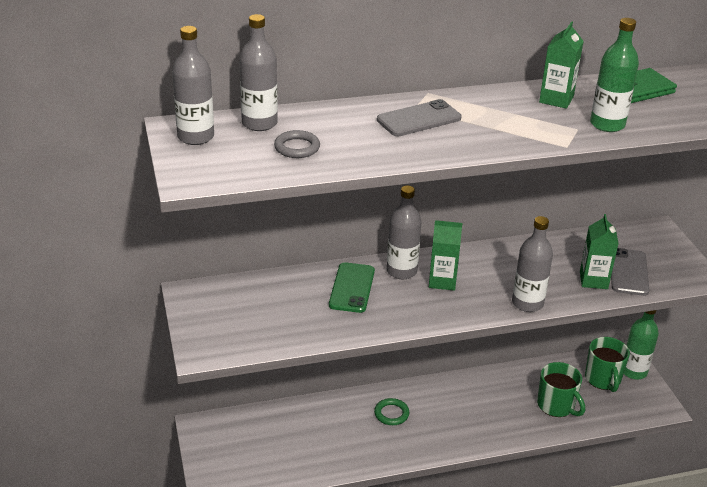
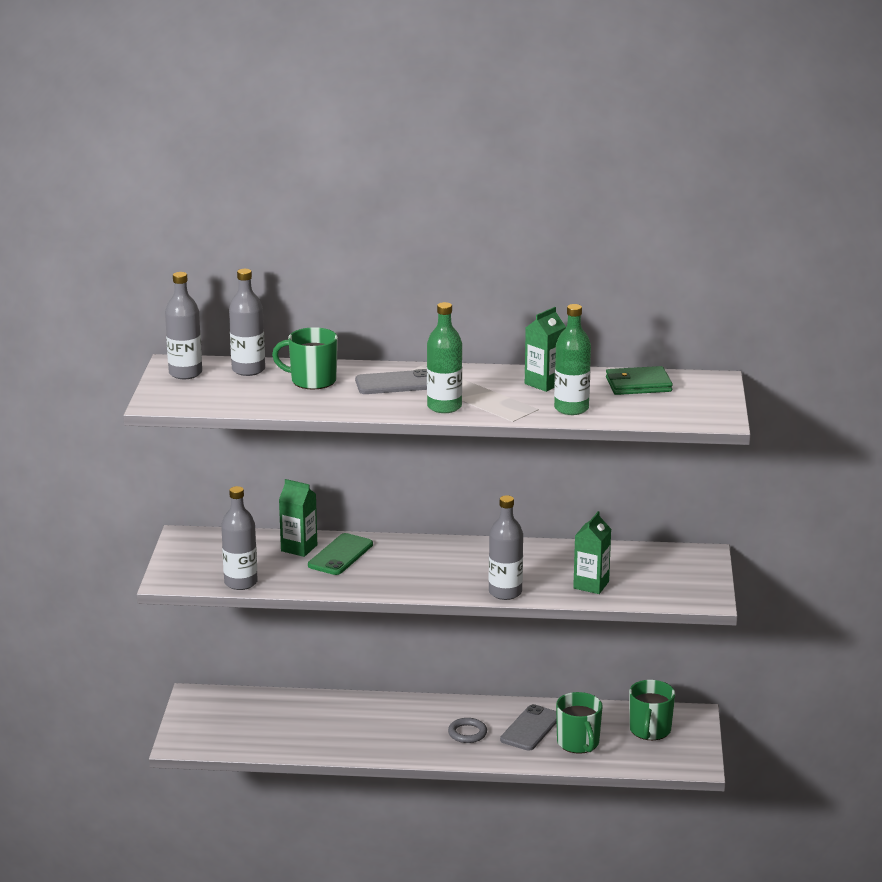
camera: 20 degrees right, 10 degrees down
grey ring [274,130,320,158] -> grey ring moved to [448,718,487,743]
green ring [374,398,409,425] -> none
grey bottle [387,185,422,279] -> grey bottle moved to [221,486,258,590]
green carton [429,220,462,291] -> green carton moved to [279,479,317,557]
grey phone [611,248,649,296] -> grey phone moved to [500,704,557,751]
green bottle [624,310,659,380] -> green bottle moved to [427,302,462,413]
none -> green mug [272,327,338,390]

